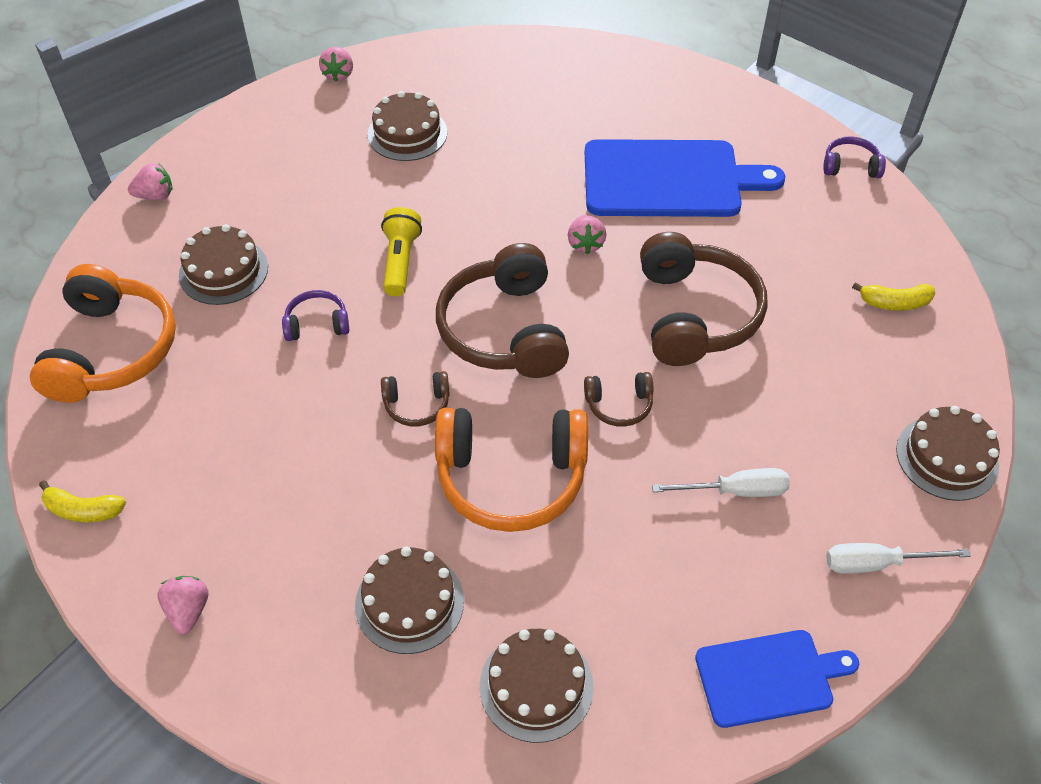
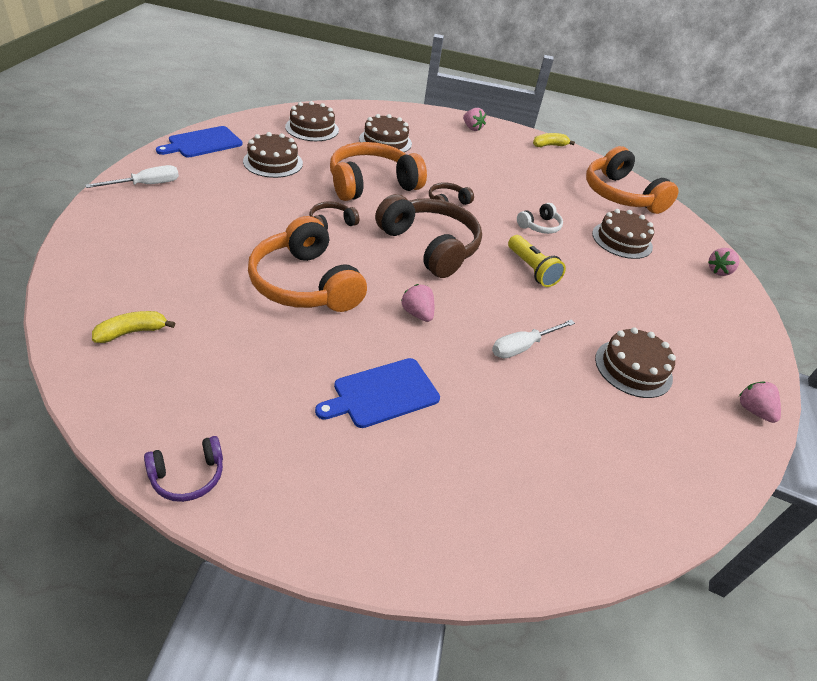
camera: 145 degrees right, 10 degrees down
purple headphones [282,290,349,341] -> white headphones [517,203,563,234]
blue cutting board [585,139,785,217] -> blue cutting board [315,358,440,428], size x0.59
brown headphones [640,232,768,366] -> orange headphones [248,216,367,312]
white screwdriver [652,468,790,497] -> white screwdriver moved to [492,320,575,359]
brown cake [896,406,1000,501] -> brown cake moved to [243,132,303,178]

